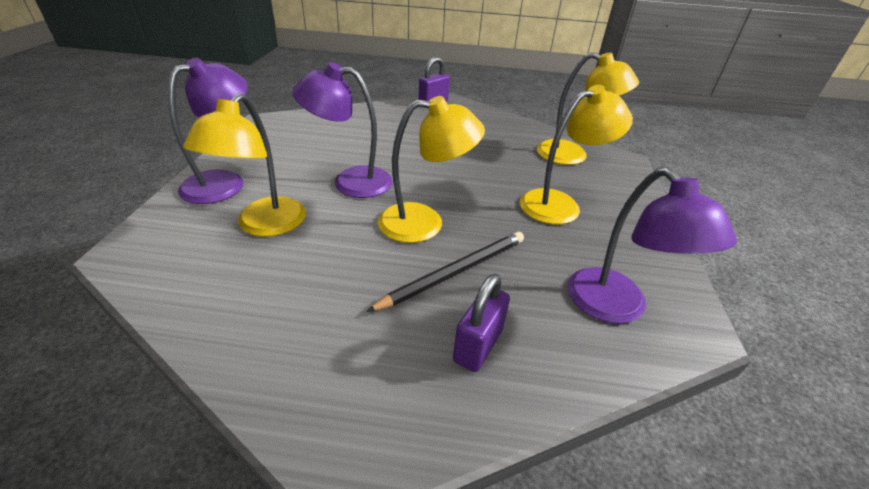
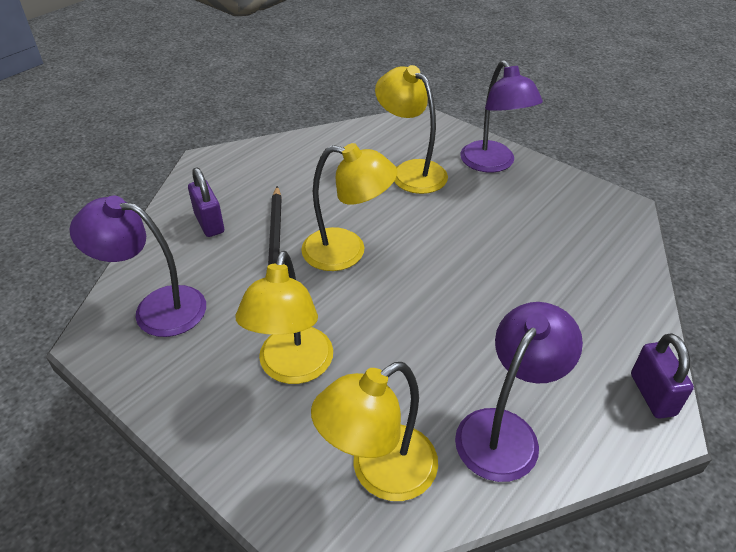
camera: 125 degrees right, 5 degrees up
purple lamp [292,62,392,198] -> purple lamp moved to [455,302,583,482]
yellow lamp [378,96,485,243] -> yellow lamp turned 105 degrees counterclockwise [301,143,398,271]

